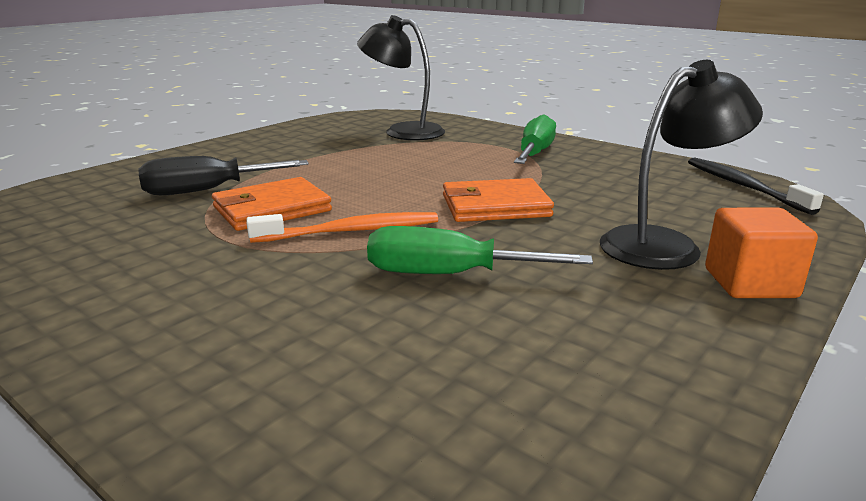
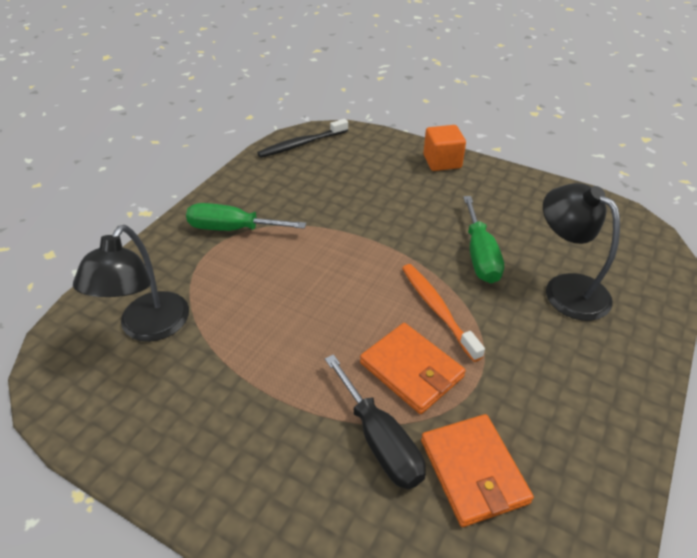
camera: 100 degrees left, 20 degrees up
orange wallet [443,178,554,222] -> orange wallet moved to [421,414,534,527]
black lamp [600,60,763,270] -> black lamp moved to [543,183,620,321]

